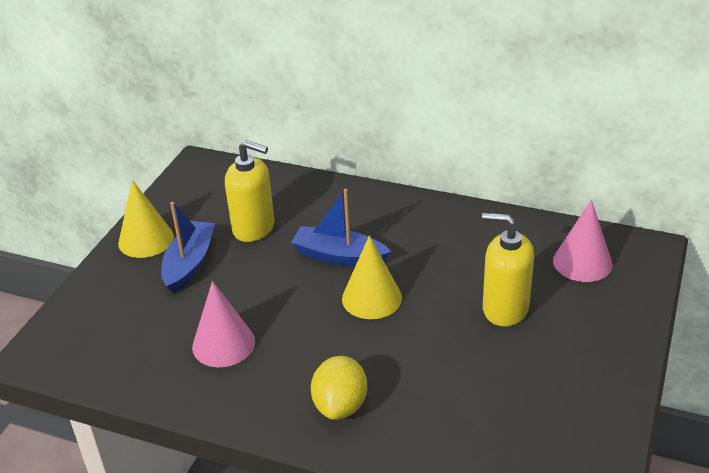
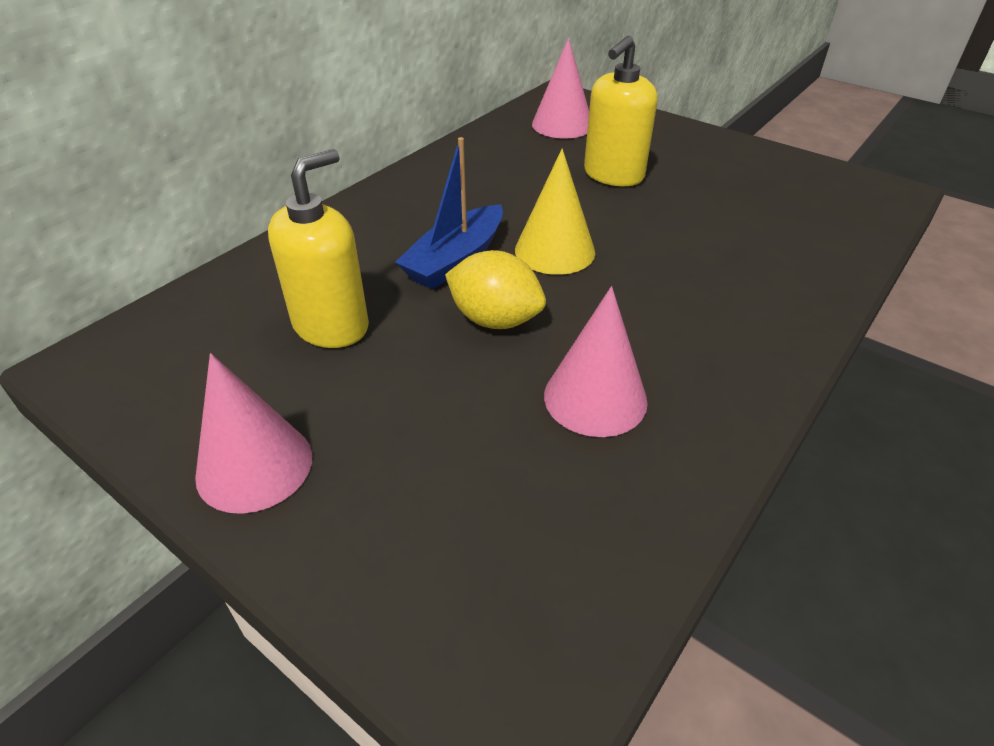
camera: 75 degrees left, 5 degrees up
yellow cone [118,180,174,258] -> pink cone [195,353,312,514]
blue boat [161,202,215,294] -> none
yellow lemon [311,356,367,420] -> yellow lemon moved to [445,250,546,329]

